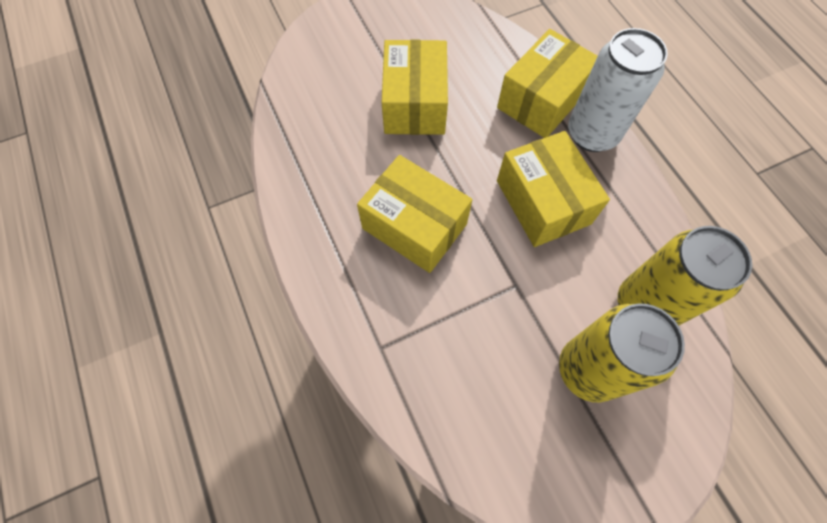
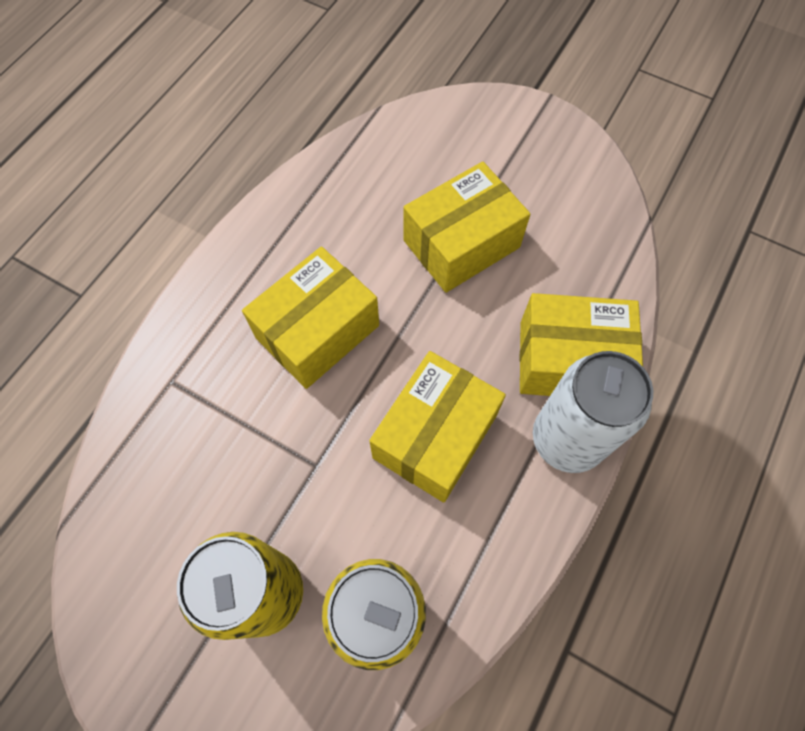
camera: 55 degrees right, 0 degrees up
yellow box [357,155,472,273] -> yellow box turned 45 degrees clockwise [242,247,379,389]

